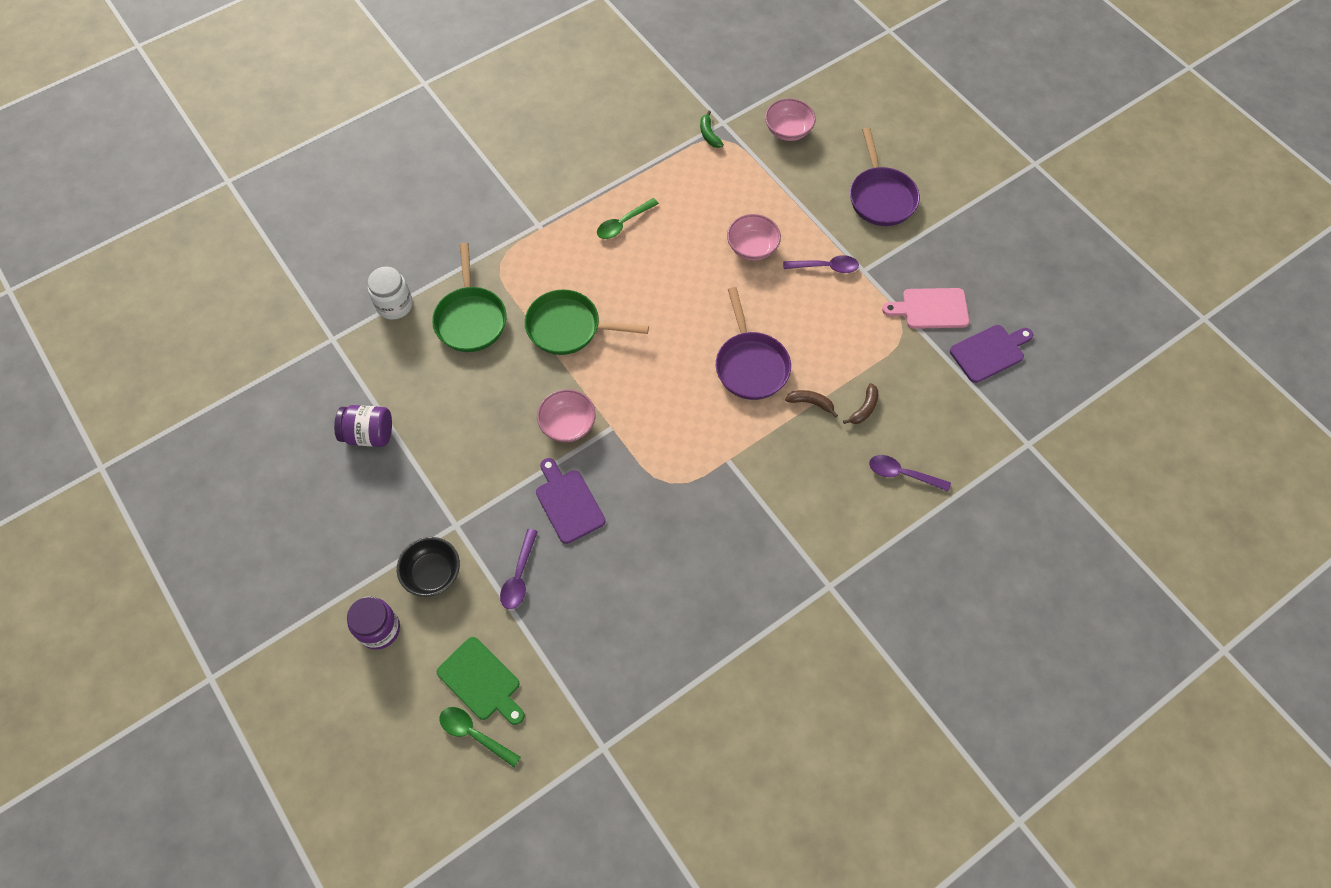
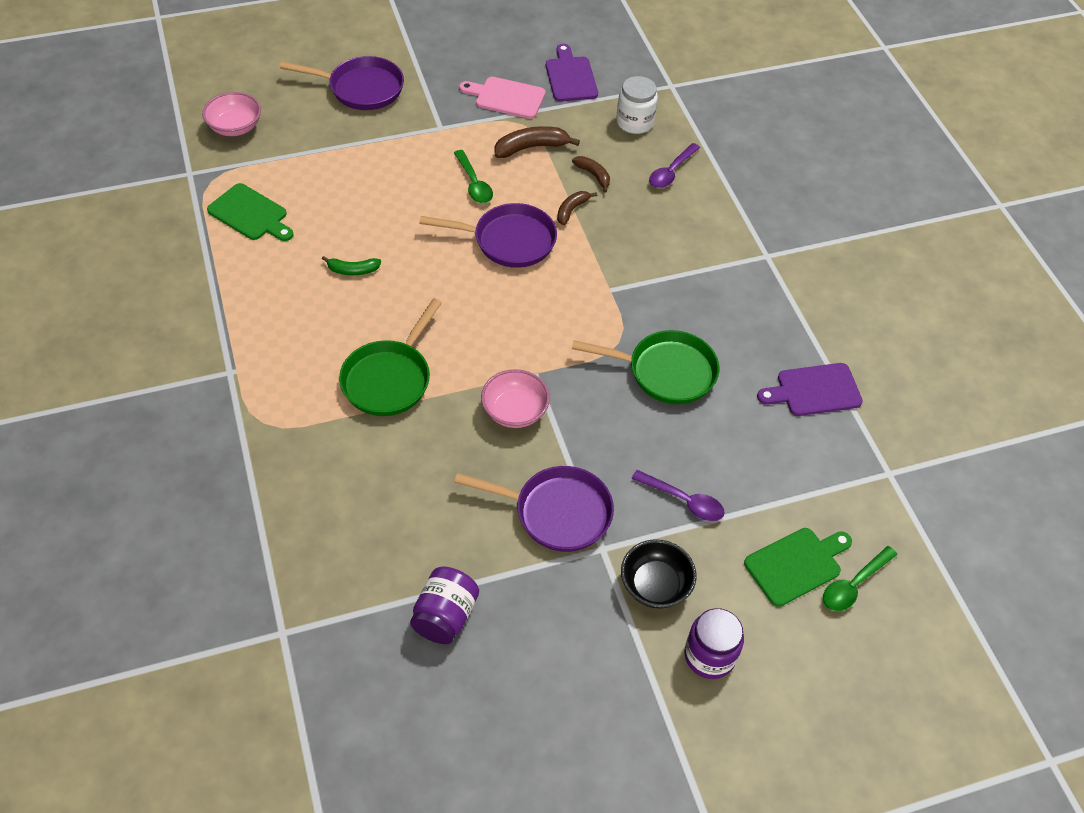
camera: 75 degrees left, 10 degrees down
white jar [368,267,413,320] -> white jar moved to [616,76,658,134]
green pan [432,243,506,352] -> green pan moved to [572,330,719,404]
purple cutting board [536,458,606,544] -> purple cutting board moved to [757,363,863,416]
green spoon [597,198,659,239] -> green spoon moved to [454,150,493,203]
green banana [700,111,724,148] -> green banana moved to [322,256,381,275]
pink bowl [727,214,781,260] -> none
purple spoon [783,255,859,273] -> none
pink cutting board [882,288,969,329] -> pink cutting board turned 90 degrees clockwise [459,77,546,119]
none -> green cutting board [207,183,294,241]
none -> purple pan [454,466,614,552]
none -> brown banana [495,126,580,158]

